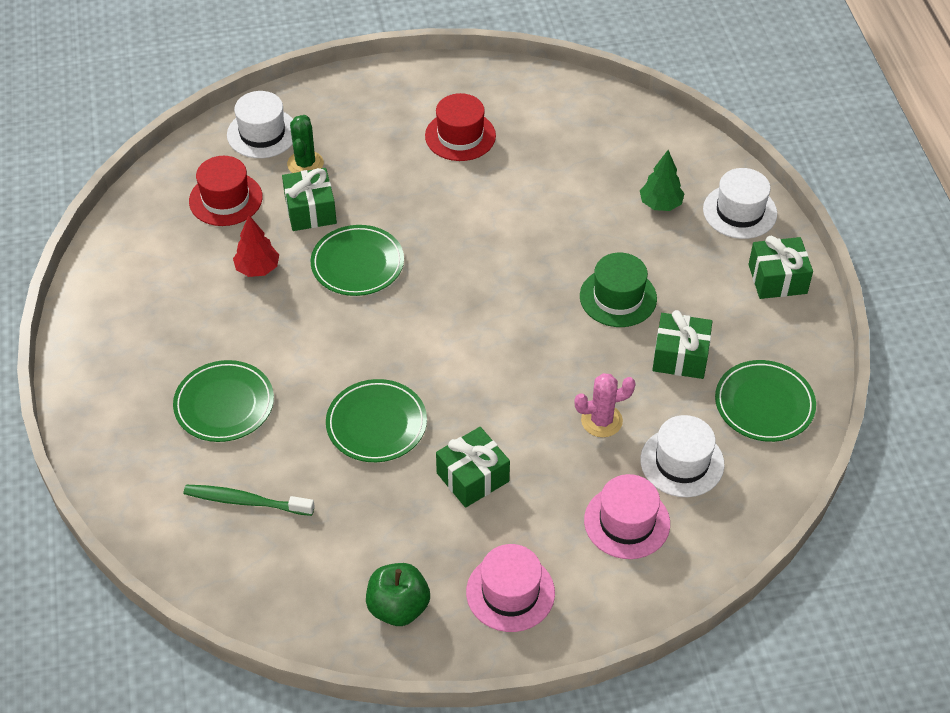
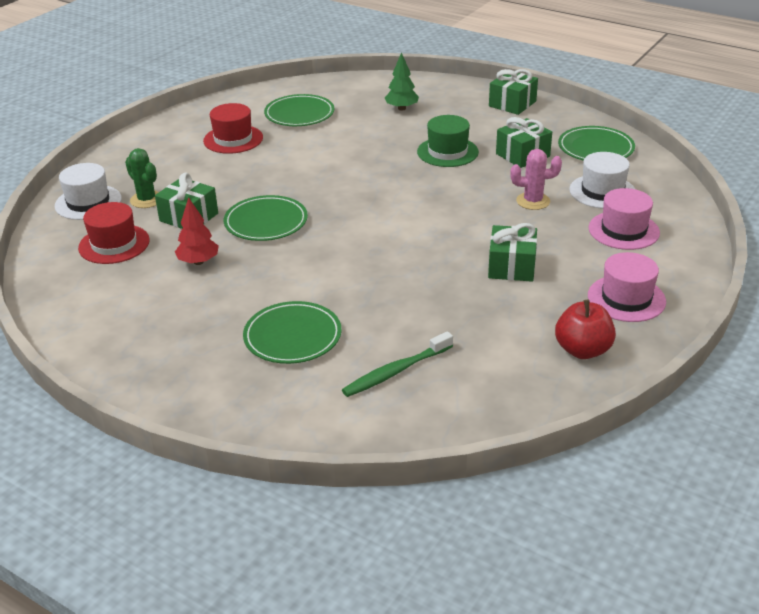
camera: 45 degrees left, 15 degrees down
green plate [326,379,427,462] -> green plate moved to [264,94,335,126]
green apple [366,563,430,626] -> red apple [555,300,616,359]
pink cactus [574,373,636,437] -> pink cactus turned 60 degrees clockwise [510,149,562,210]
white hat [703,168,777,239] -> none

